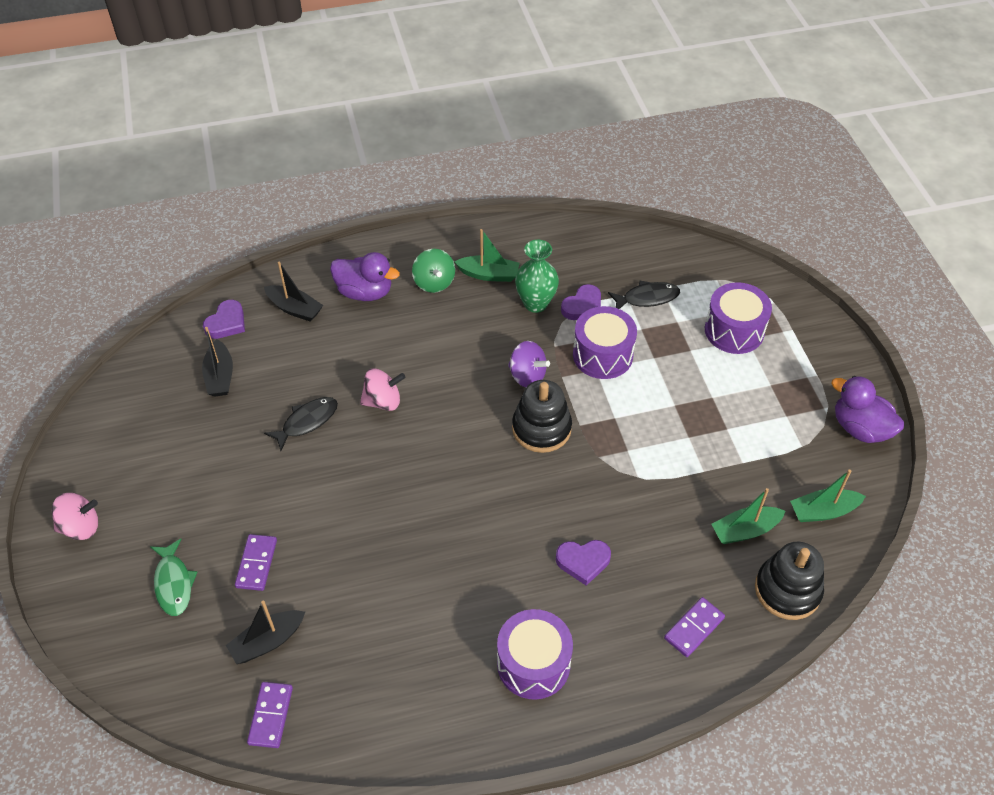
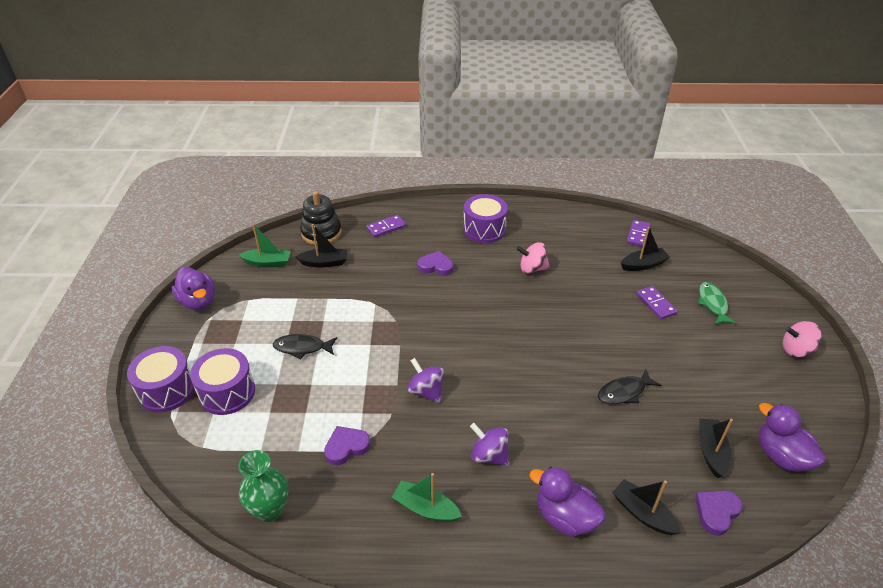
camera: 165 degrees left, 10 degrees down
purple domino [235,534,277,591] -> purple domino turned 45 degrees counterclockwise [636,286,677,320]
pink spinning top [360,368,405,411] -> pink spinning top moved to [516,242,550,274]
green spinning top [412,249,455,293] -> none
black stacking toy [512,380,572,453] -> none
green vase [515,239,559,313] -> green vase moved to [238,450,288,522]
purple drum [573,306,637,379] -> purple drum moved to [127,346,195,412]
black fish [608,281,680,309] -> black fish moved to [273,334,337,360]
green boat [711,488,786,544] -> black boat [295,224,347,268]
none -> purple spinning top [470,423,509,466]
none -> purple duck [759,403,826,472]

